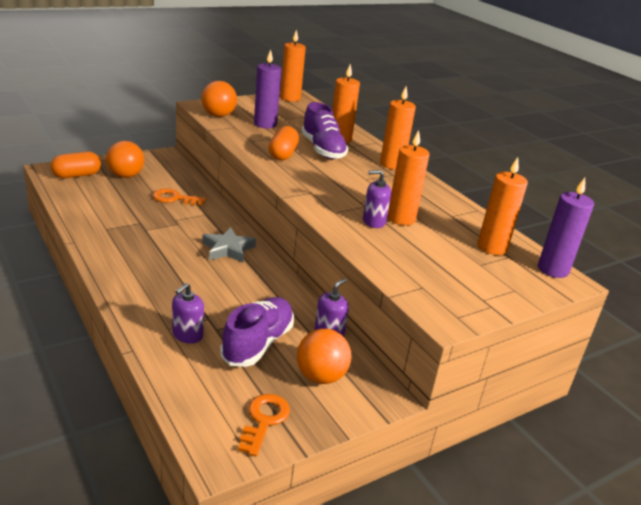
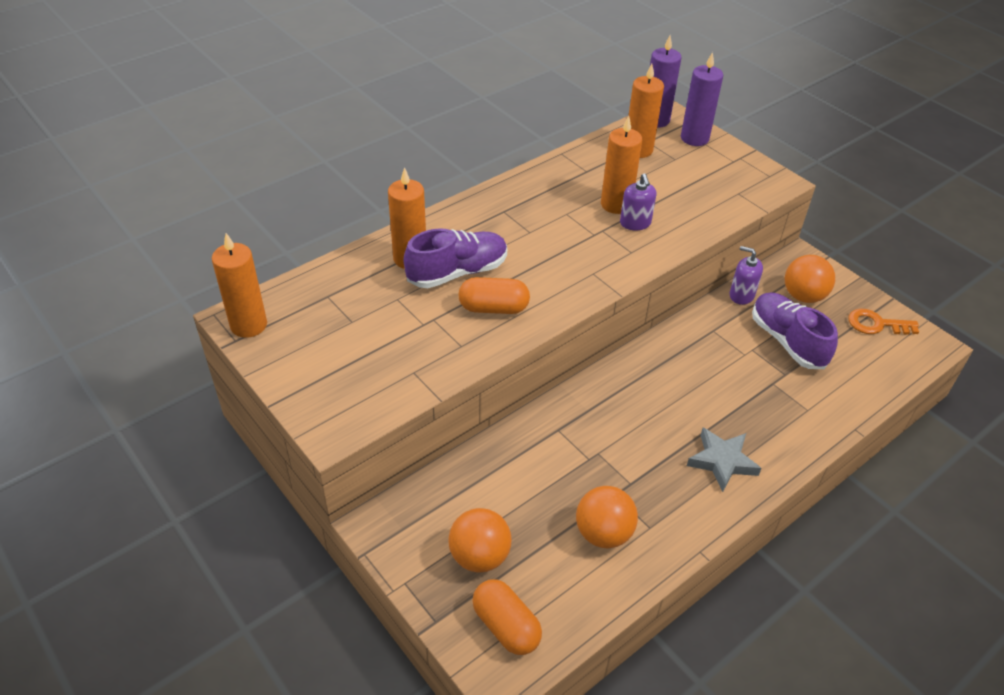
camera: 95 degrees left, 15 degrees up
orange key [153,188,206,205] -> none
purple soap dispenser [172,283,204,344] -> none
orange ball [201,81,237,117] -> orange ball moved to [576,486,638,548]
grey star [202,227,256,263] -> grey star moved to [687,428,762,492]
purple shoe [220,297,294,367] -> purple shoe turned 45 degrees clockwise [752,292,838,369]
purple candle [254,49,281,129] -> purple candle moved to [681,52,723,146]
orange candle [380,86,416,170] -> none

